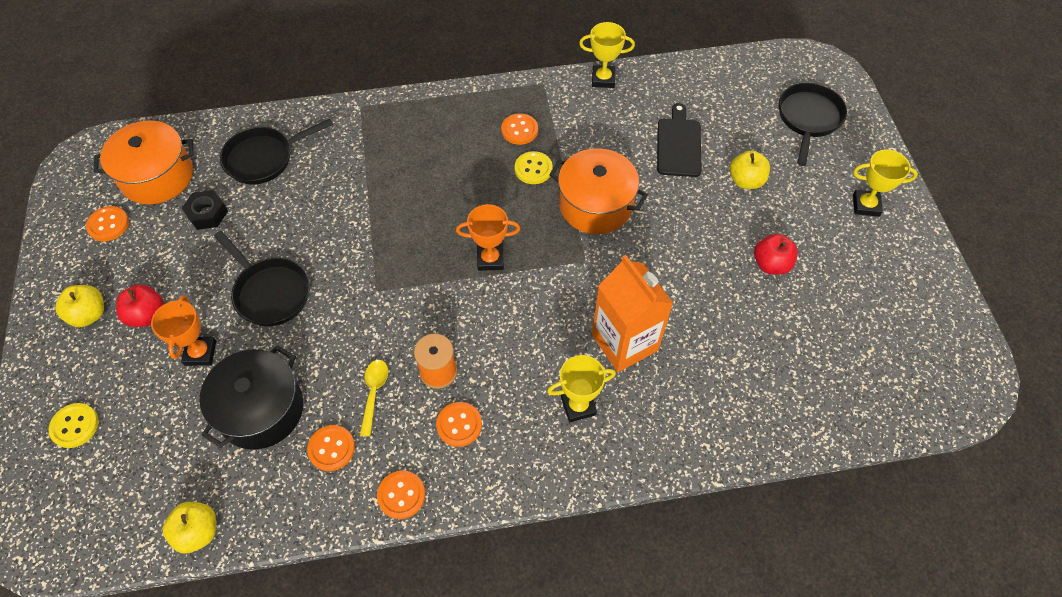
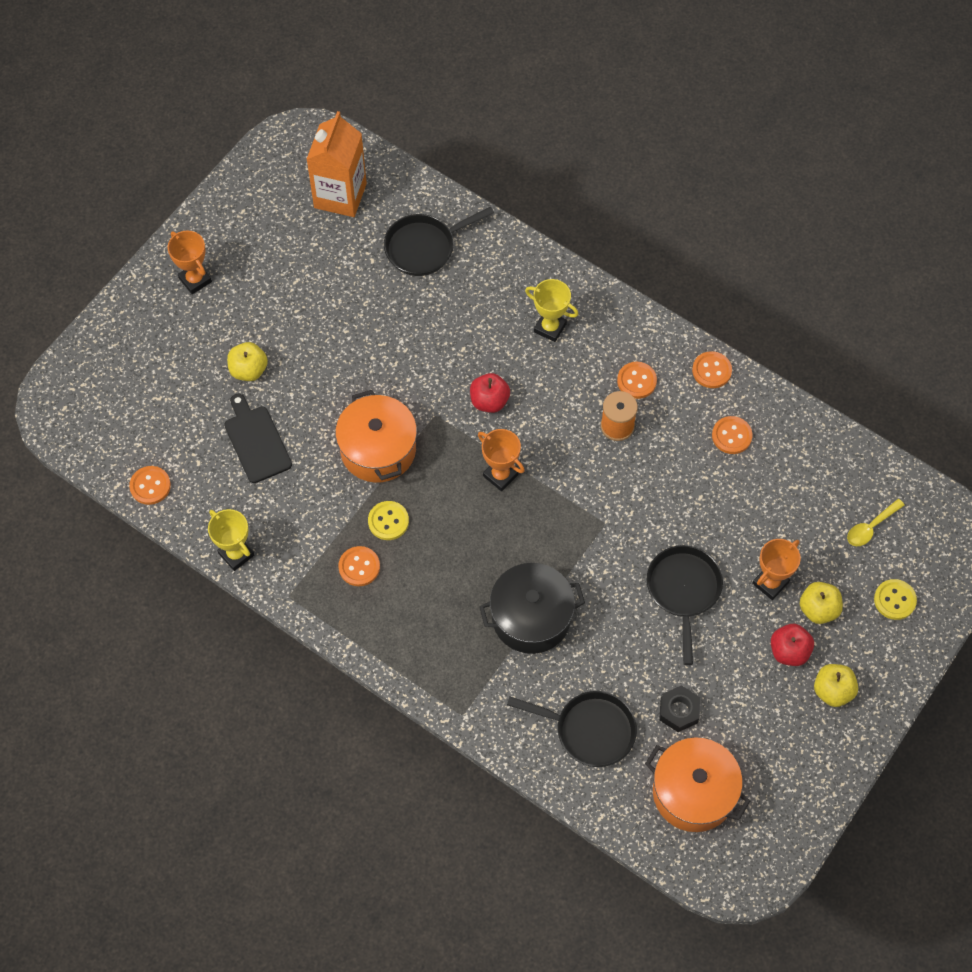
camera: 135 degrees left, 5 degrees up
orange button [86,206,129,242] -> orange button moved to [129,466,171,505]
yellow apple [163,502,216,554] -> yellow apple moved to [800,582,843,624]
black pot [199,345,303,450] -> black pot moved to [479,563,585,654]
yellow spoon [360,360,388,437] -> yellow spoon moved to [847,499,905,546]
orange carton [592,255,674,372] -> orange carton moved to [306,111,367,217]
black cutting board [657,103,702,177] -> black cutting board turned 105 degrees clockwise [224,394,292,483]
red apple [754,234,798,275] -> red apple moved to [470,373,510,413]
black pan [779,83,847,166] -> black pan moved to [384,207,494,276]
yellow trophy [853,150,918,217] -> orange trophy [167,231,212,294]

